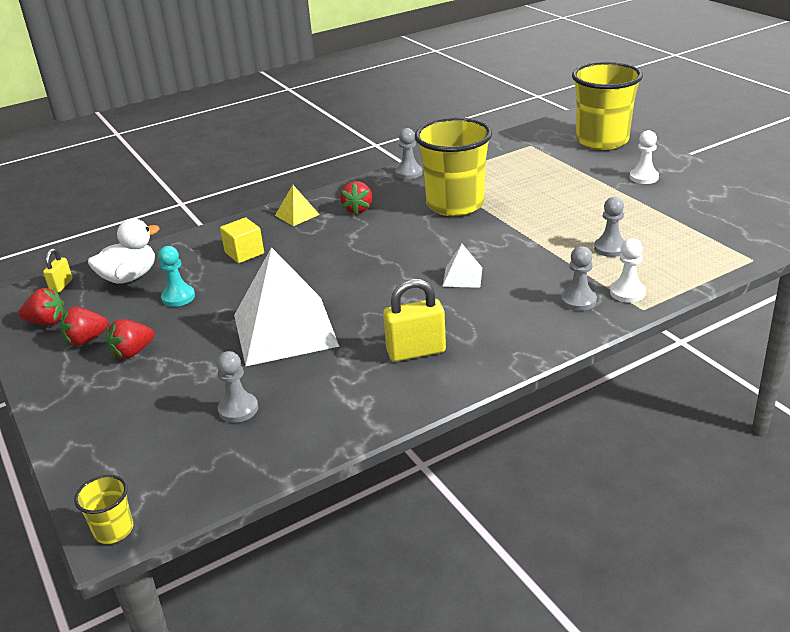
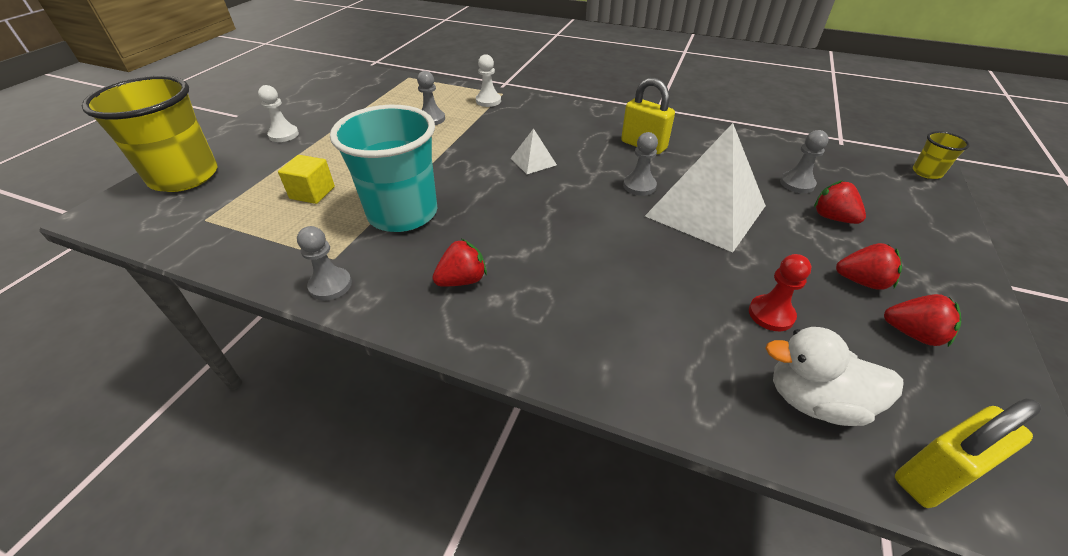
camera: 130 degrees left, 10 degrees up
red strawberry [19,288,64,325] -> red strawberry moved to [814,180,866,224]
yellow padlock [43,248,73,293] -> yellow padlock [895,398,1042,508], size x1.76
turquoise pawn [158,246,195,307] -> red pawn [749,254,811,331]
yellow cube [220,218,264,263] -> yellow cube moved to [278,155,335,204]
yellow pyramid [275,185,320,226] -> none
yellow cup [415,118,492,216] -> turquoise cup [330,105,437,232]
grey pawn [561,246,597,311] -> grey pawn moved to [623,132,658,196]

